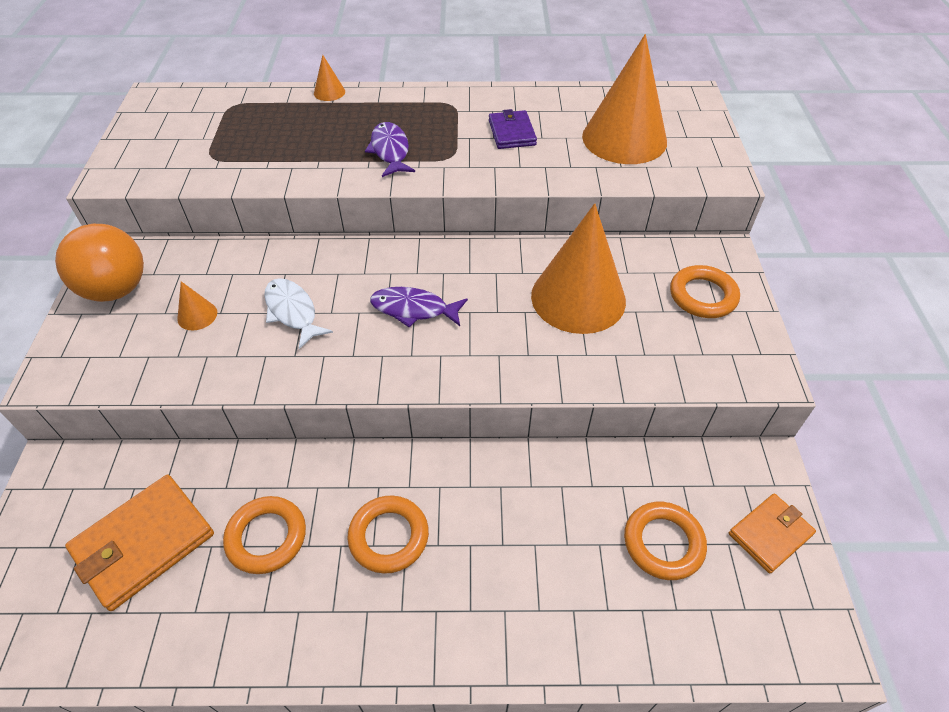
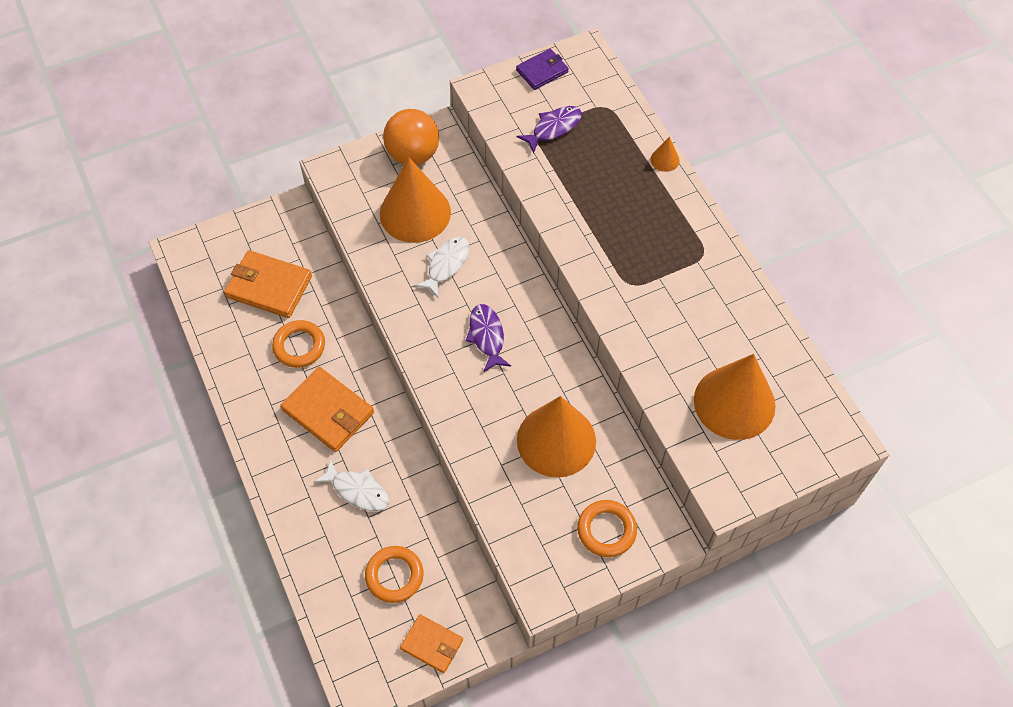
camera: 65 degrees right, 10 degrees up
orange cone [177,281,217,330] -> orange cone [380,157,451,243], size x2.49
orange ring [347,495,429,574] -> orange wallet [280,367,374,452]
purple fish [365,122,415,177] -> purple fish moved to [517,106,582,154]
purple wallet [489,109,537,149] -> purple wallet moved to [516,49,569,90]
none -> white fish [314,459,389,511]

